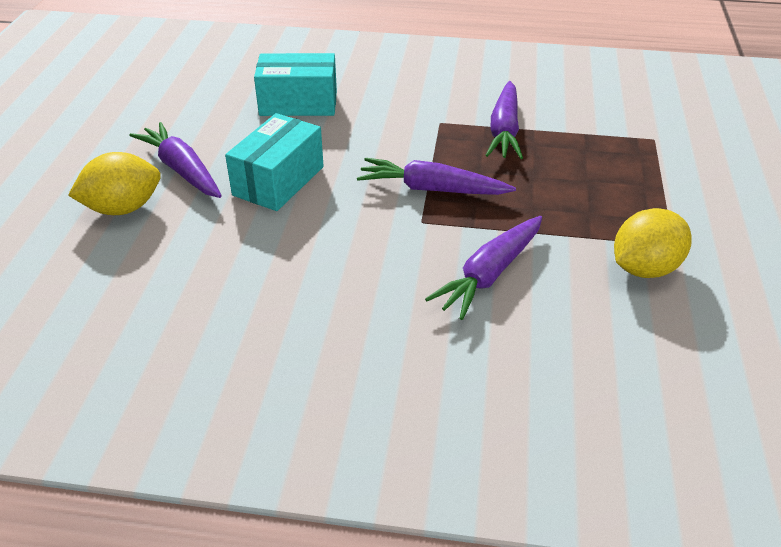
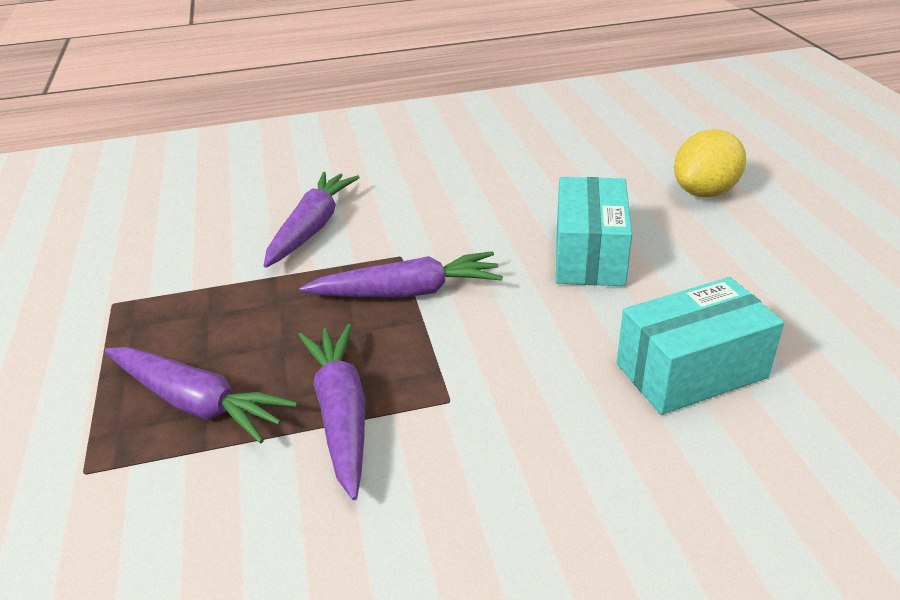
camera: 160 degrees right, 5 degrees down
purple carrot [129,122,222,198] -> purple carrot moved to [105,347,297,443]
yellow lemon [614,208,692,278] -> none

